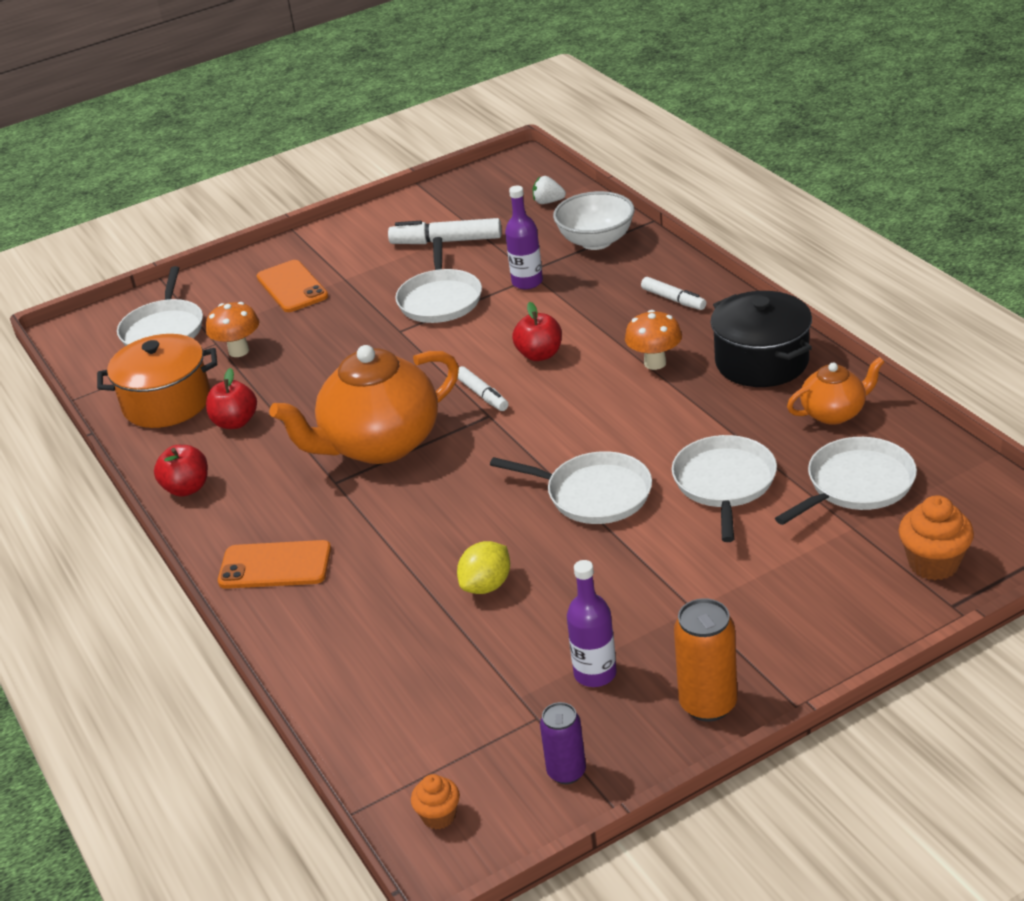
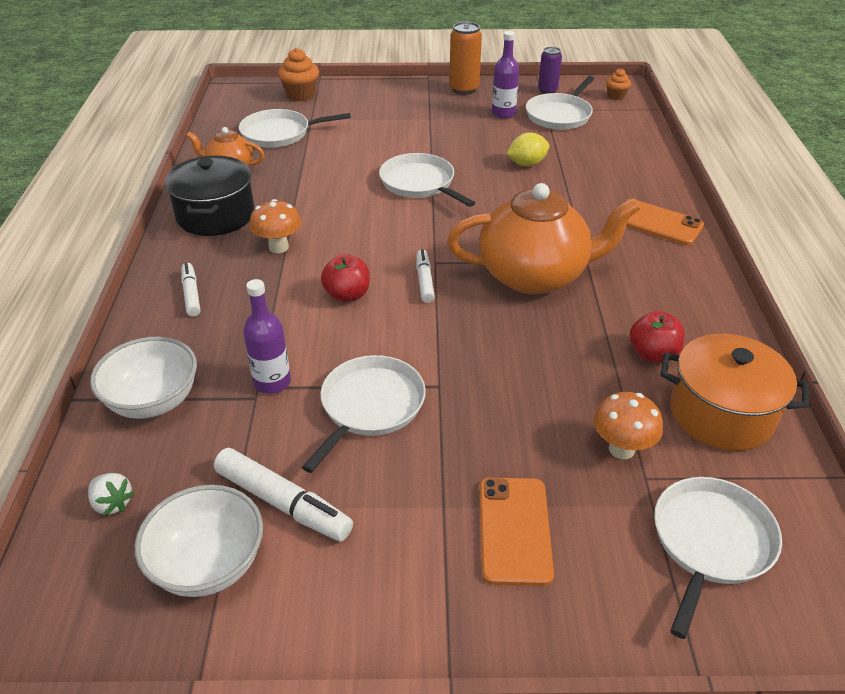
camera: 155 degrees left, 5 degrees up
red apple [154,445,208,497] -> none
white pan [672,435,777,542] -> white pan moved to [526,76,594,130]
none -> white bowl [135,485,263,597]

